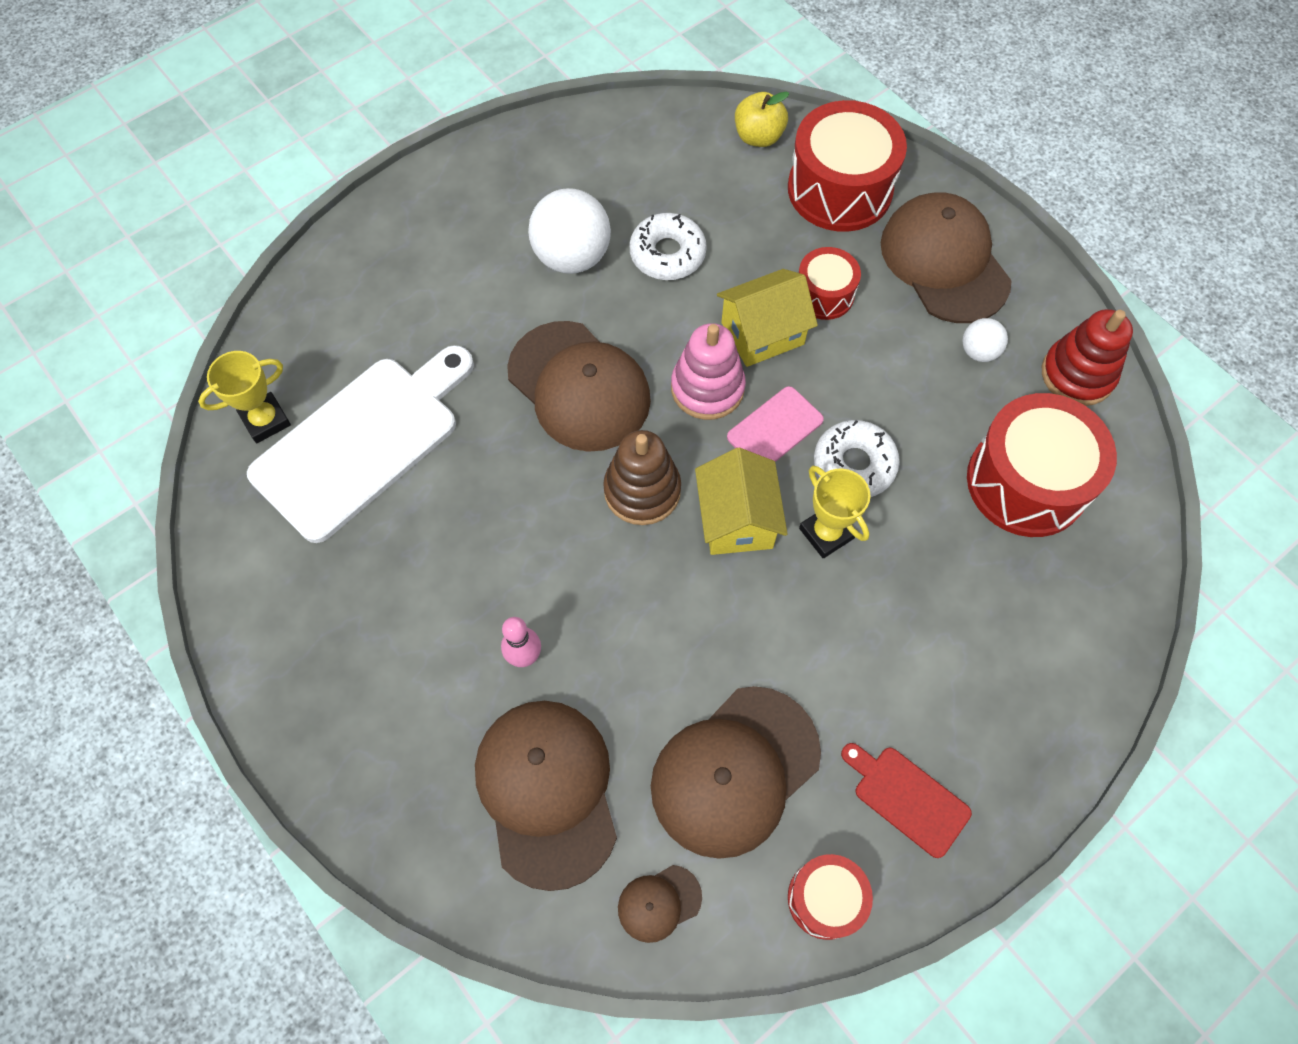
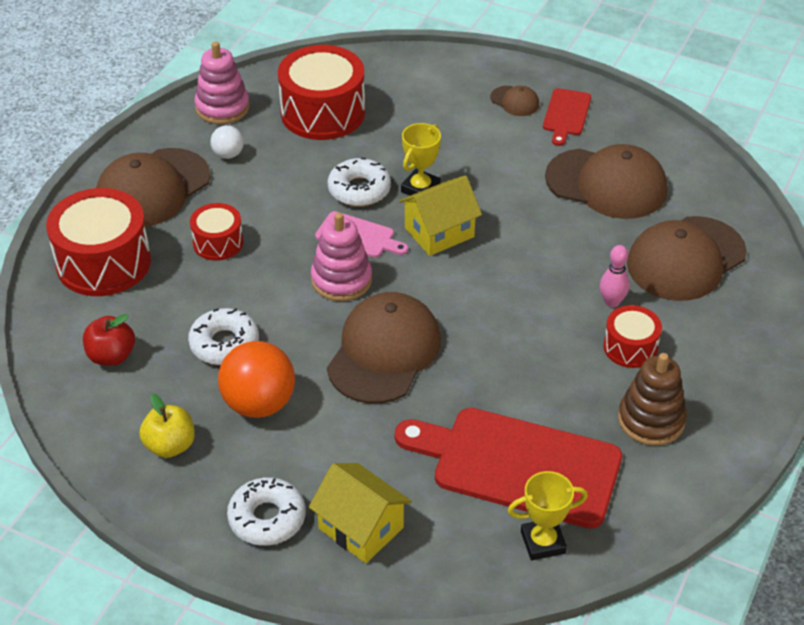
camera: 115 degrees left, 20 degrees down
yellow trophy [198,351,291,443] -> yellow trophy turned 45 degrees counterclockwise [508,471,588,561]
white cutting board [247,345,474,543] -> red cutting board [395,408,622,529]
white ball [528,188,611,274] -> orange ball [218,341,295,418]
brown stacking toy [603,430,681,525] -> brown stacking toy moved to [618,353,687,446]
brown cap [618,865,702,943] -> brown cap moved to [490,86,539,116]
yellow house [717,269,818,367] -> yellow house moved to [309,463,412,563]
yellow apple [735,92,789,147] -> yellow apple moved to [139,394,195,458]
red drum [788,854,873,940] -> red drum moved to [604,305,662,368]
red stacking toy [1042,309,1133,406] -> pink stacking toy [194,41,250,124]
none -> red apple [83,314,135,366]
none -> white donut [227,477,306,546]

